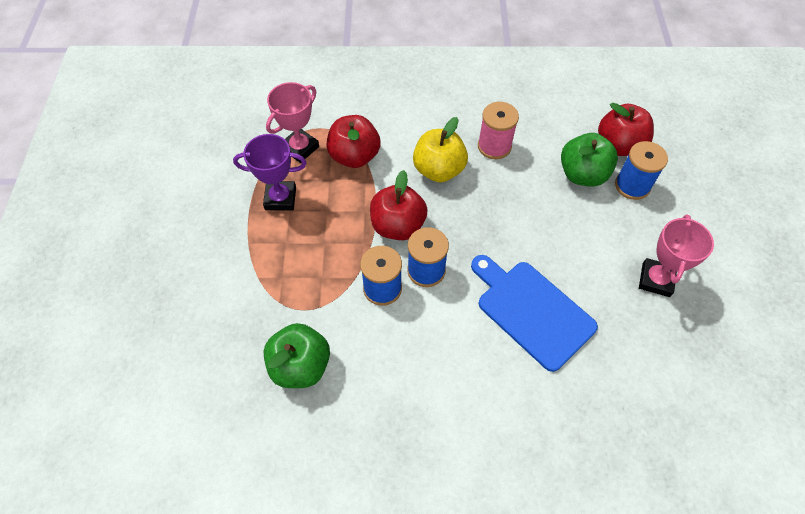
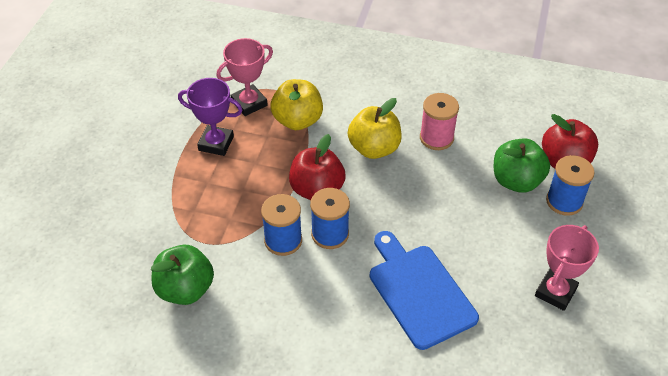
camera: 15 degrees right, 10 degrees down
red apple [326,115,381,168] -> yellow apple [270,79,323,130]

